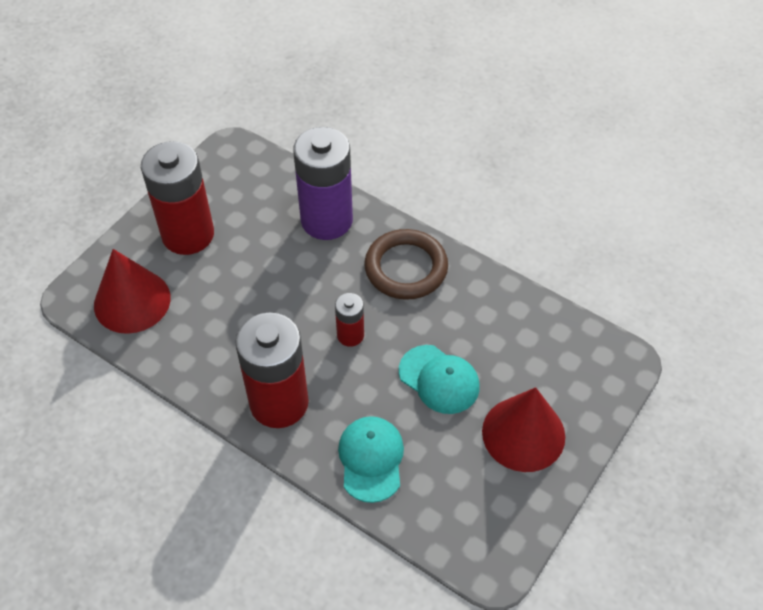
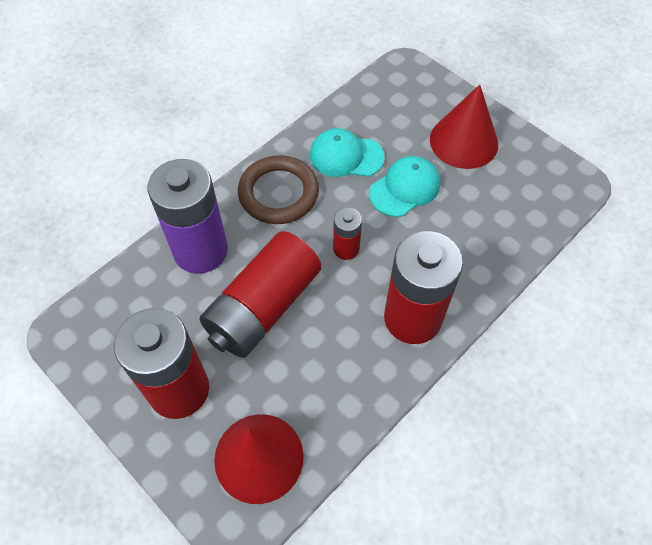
camera: 80 degrees left, 5 degrees up
turquoise cap [338,416,404,503] -> turquoise cap moved to [310,128,385,177]
none -> red battery [199,231,321,358]

